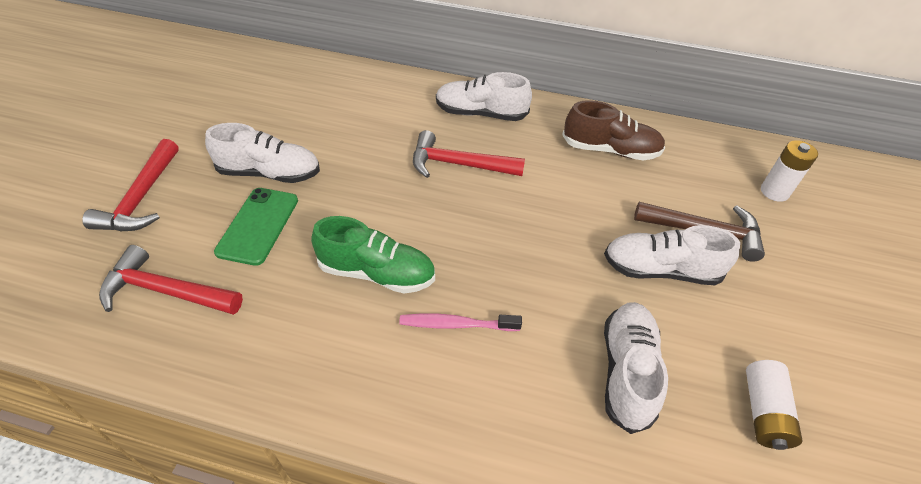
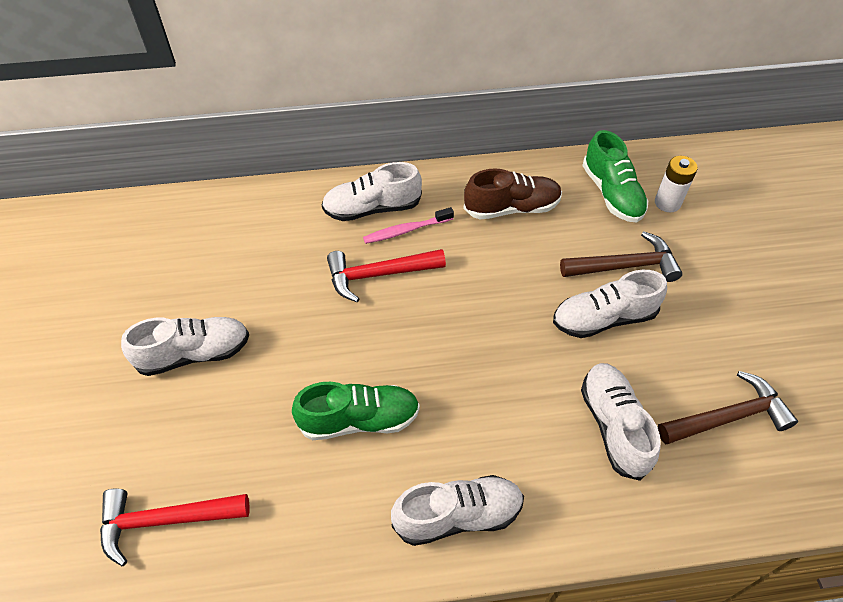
camera: 20 degrees left, 5 degrees up
red hammer [82,139,179,231] -> none
green phone [214,188,298,266] -> none
pink toothbrush [399,314,522,331] -> pink toothbrush moved to [363,207,454,244]
white battery [746,360,803,450] -> brown hammer [658,371,798,444]
none -> white shoe [391,475,524,546]
none -> green shoe [582,130,648,222]

